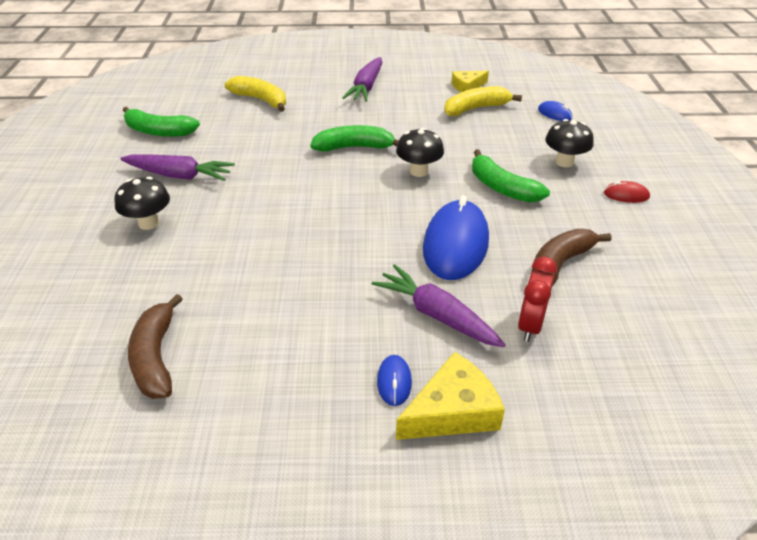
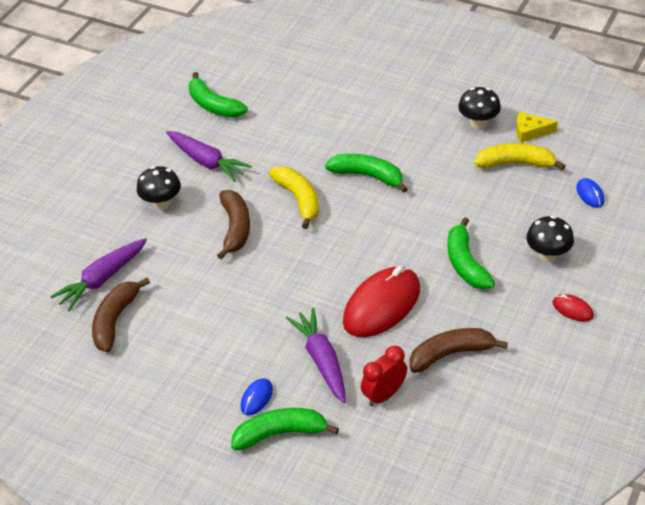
camera: 30 degrees right, 5 degrees up
yellow banana [225,76,286,112] -> yellow banana moved to [269,167,319,229]
purple carrot [342,57,383,102] -> purple carrot moved to [50,238,147,311]
black mushroom [396,128,444,177] -> black mushroom moved to [458,87,501,129]
yellow cheese [396,352,505,440] -> green banana [231,408,339,451]
blue mouse [423,195,489,280] -> red mouse [343,266,420,337]
none -> brown banana [217,190,250,259]

